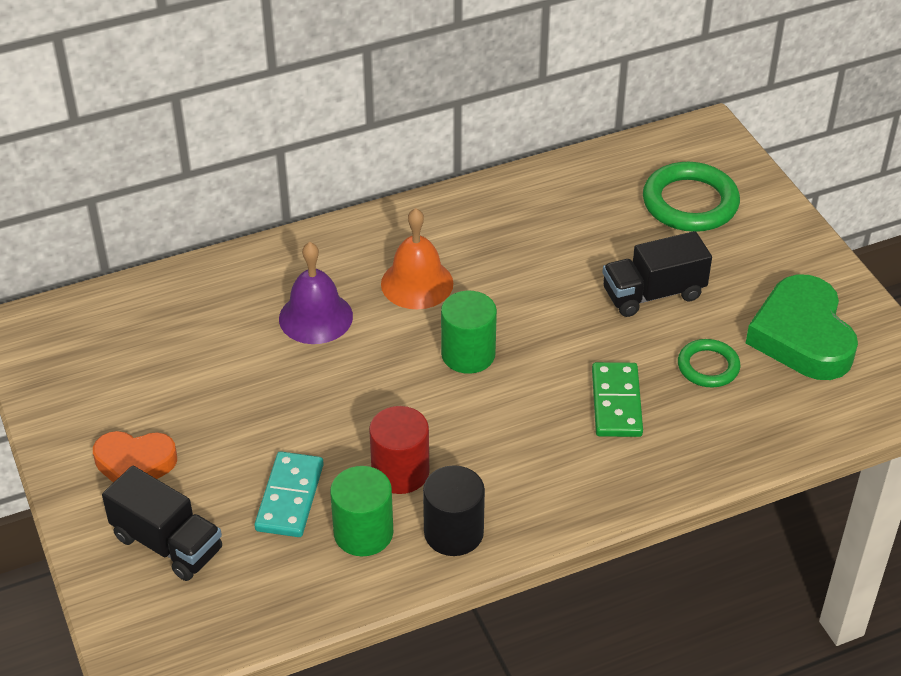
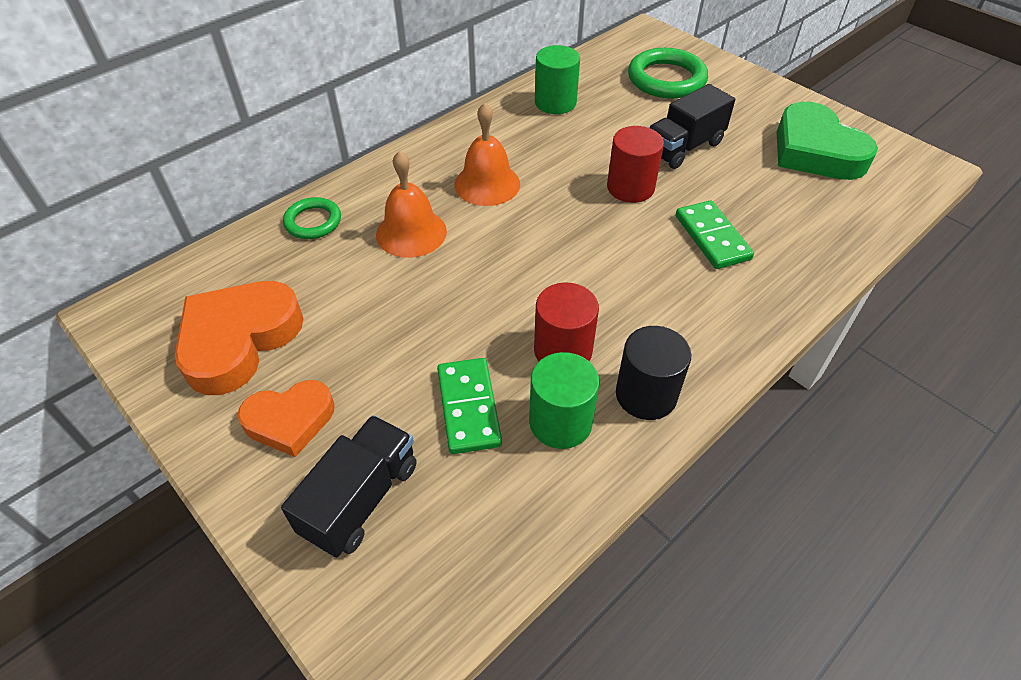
camera: 20 degrees left, 5 degrees up
black truck [102,466,222,581] -> black truck turned 75 degrees counterclockwise [281,415,417,557]
turquoise domino [255,451,324,537] -> green domino [437,358,502,454]
purple bell [279,242,353,344] -> orange bell [376,151,447,258]
green cylinder [441,290,497,374] -> green cylinder moved to [535,45,580,114]
green ring [678,339,740,388] -> green ring moved to [283,197,341,239]
none -> orange heart [175,281,304,395]
none -> red cylinder [607,126,664,203]

